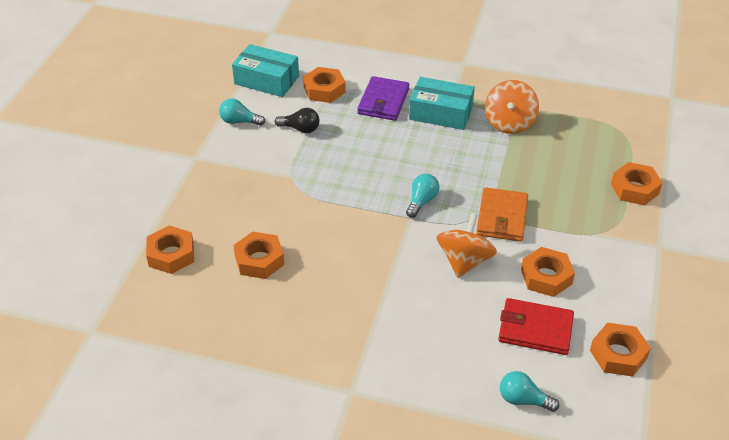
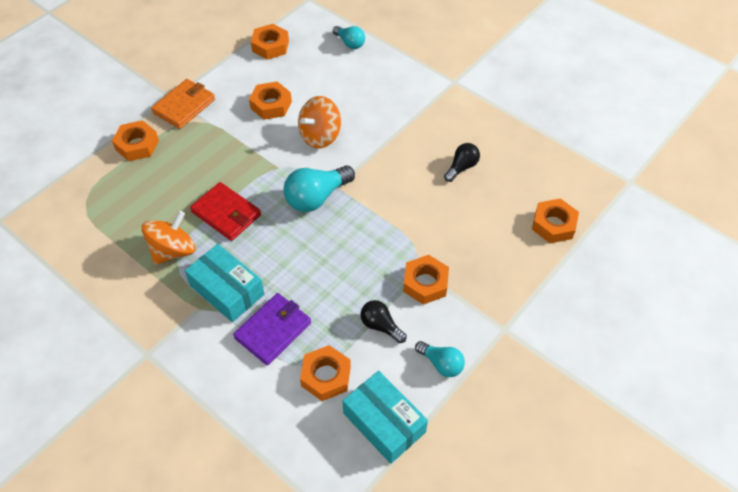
camera: 155 degrees left, 10 degrees up
orange nut [233,231,285,279] -> orange nut moved to [403,255,449,305]
turquoise light bulb [406,174,440,218] -> turquoise light bulb [283,165,355,212], size x1.68
orange wallet [476,187,528,242] -> orange wallet moved to [151,79,215,129]
red wallet [498,298,574,355] -> red wallet moved to [190,182,261,241]
none -> black light bulb [444,143,480,182]

